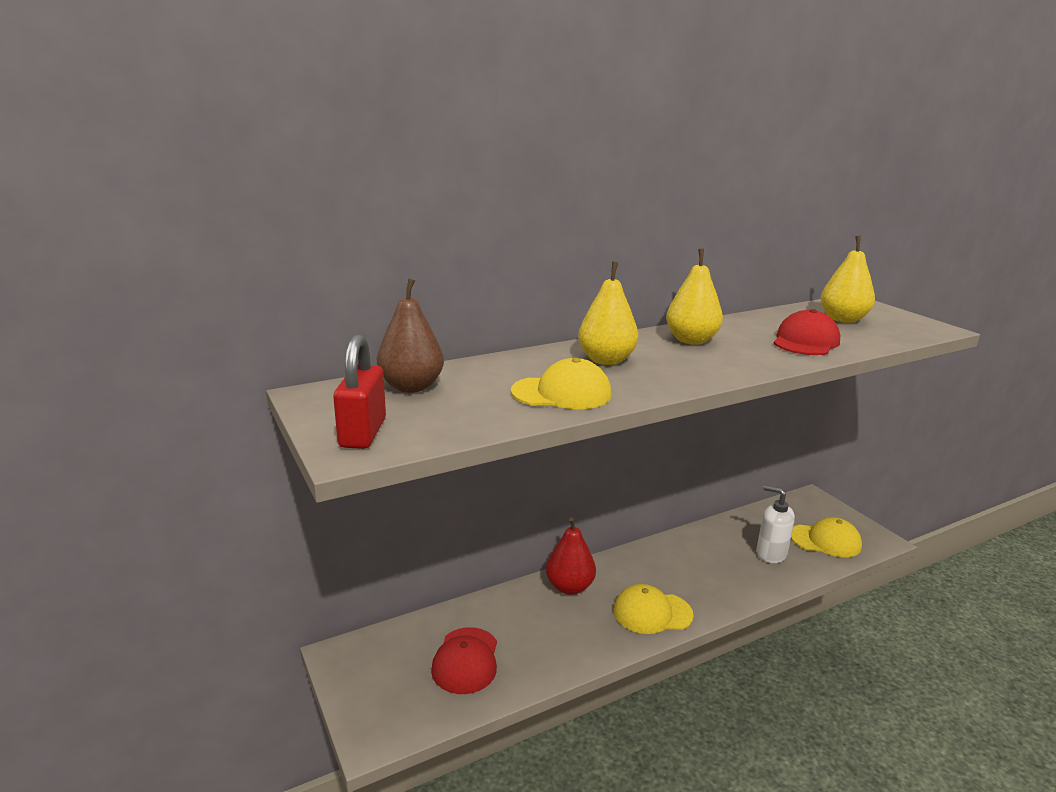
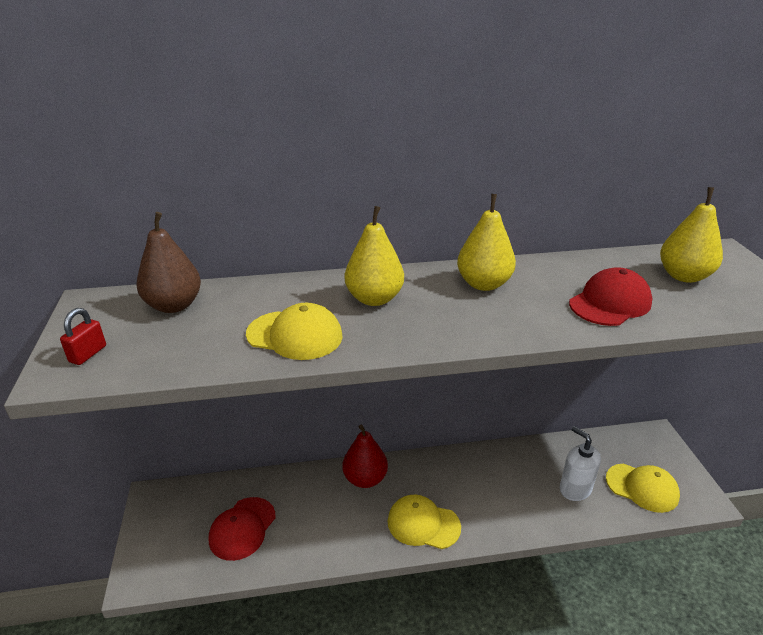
camera: 20 degrees right, 10 degrees up
red padlock [333,334,386,449] -> red padlock [60,308,106,365], size x0.58

